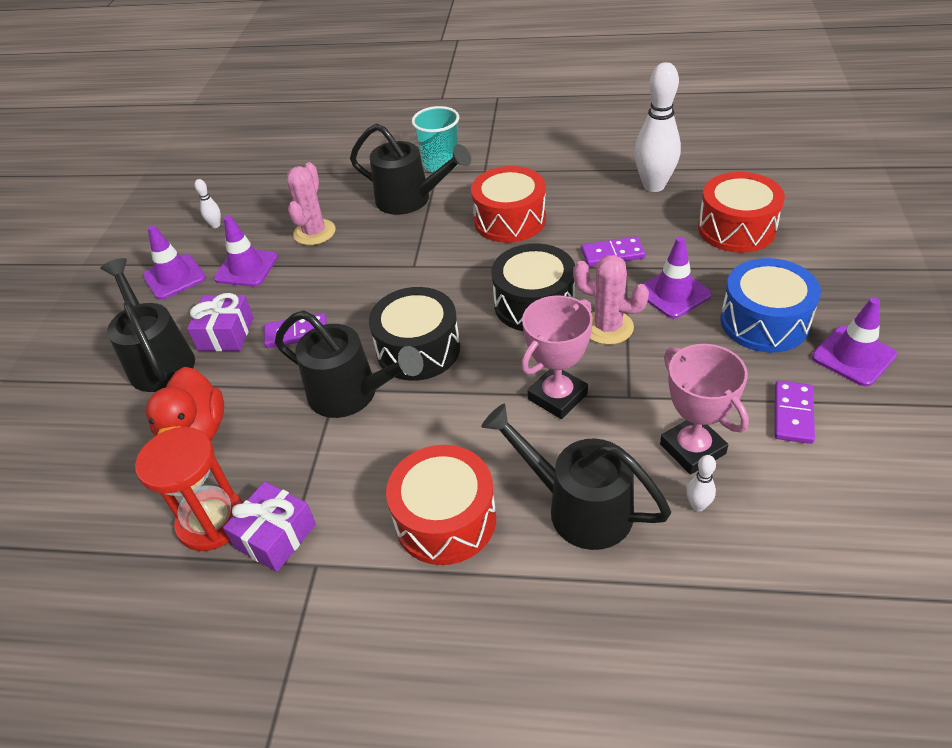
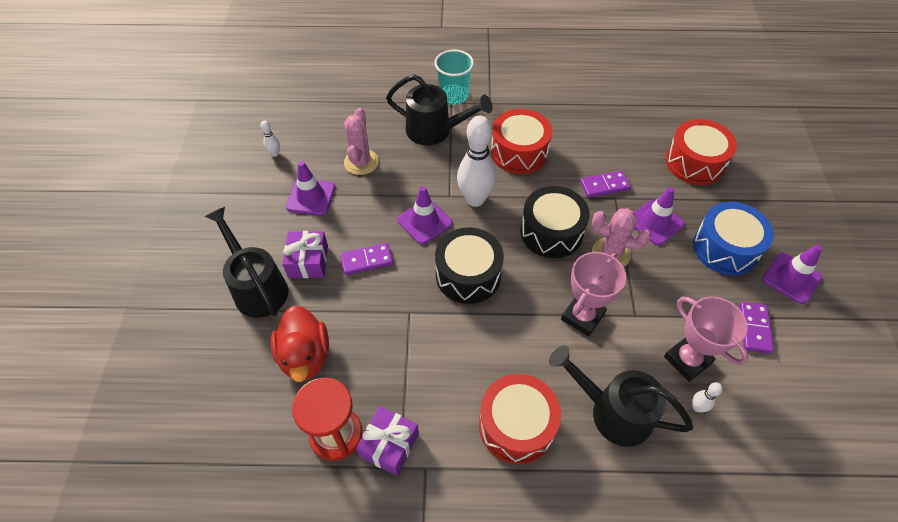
camera: 10 degrees left, 10 degrees up
purple traffic cone [143,225,206,300] -> purple traffic cone moved to [397,186,452,245]
black watering can [275,310,423,418] -> none
white bowling pin [634,62,681,192] -> white bowling pin moved to [457,116,496,207]

